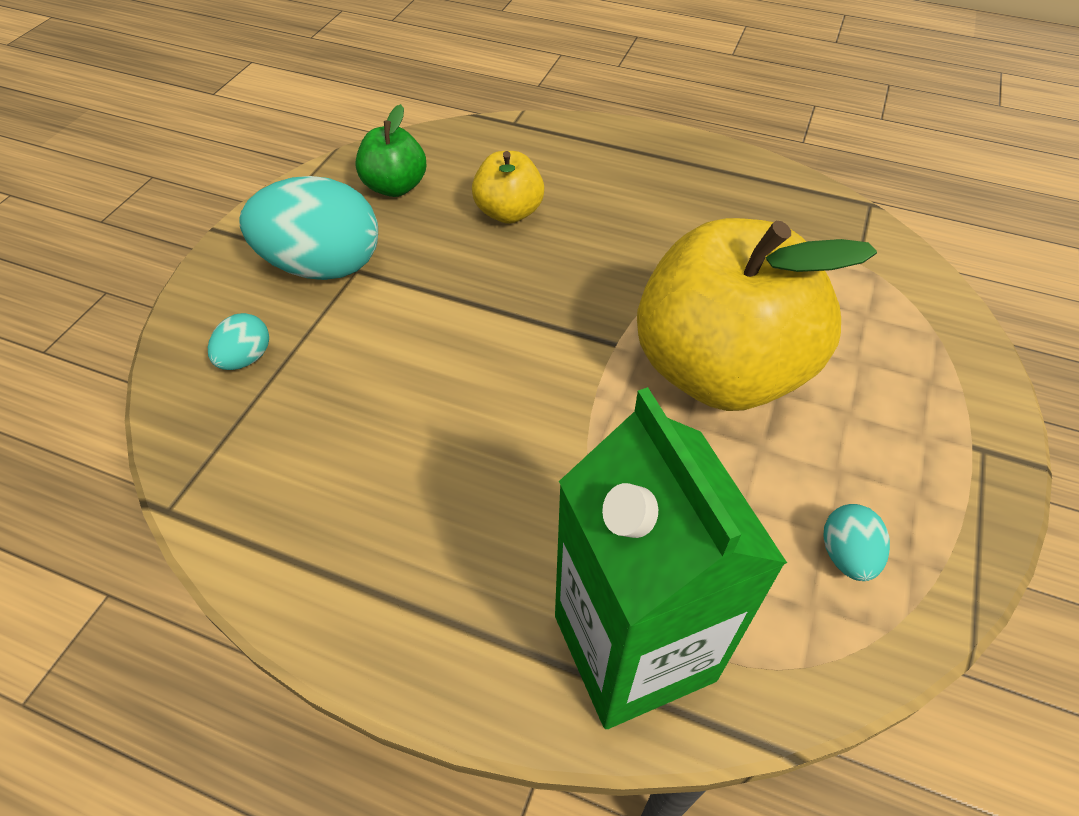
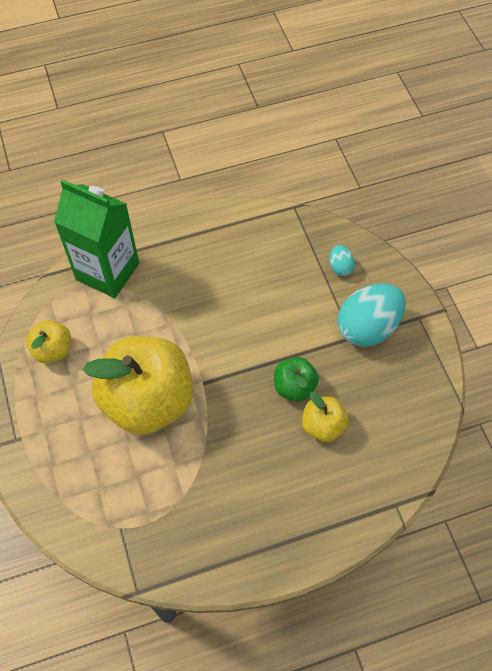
camera: 140 degrees right, 10 degrees up
green apple [356,104,426,197] -> green apple moved to [274,357,319,401]
turquoise egg [824,504,890,581] -> yellow apple [26,320,71,363]

